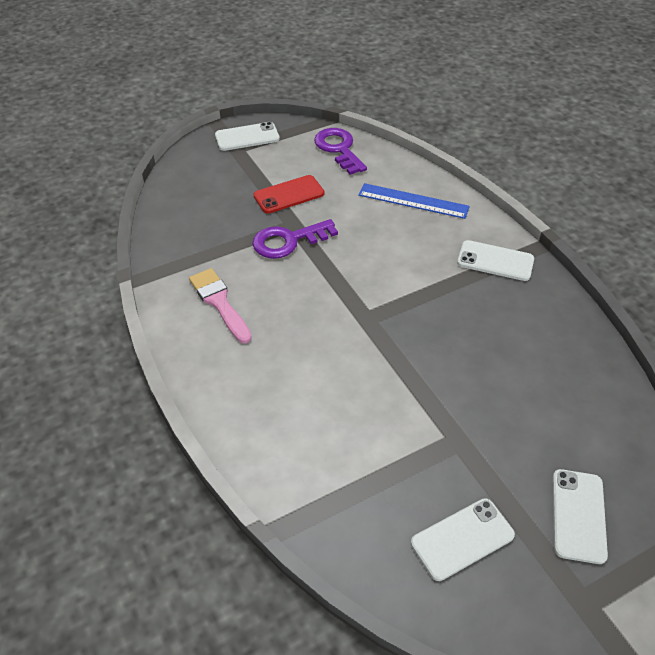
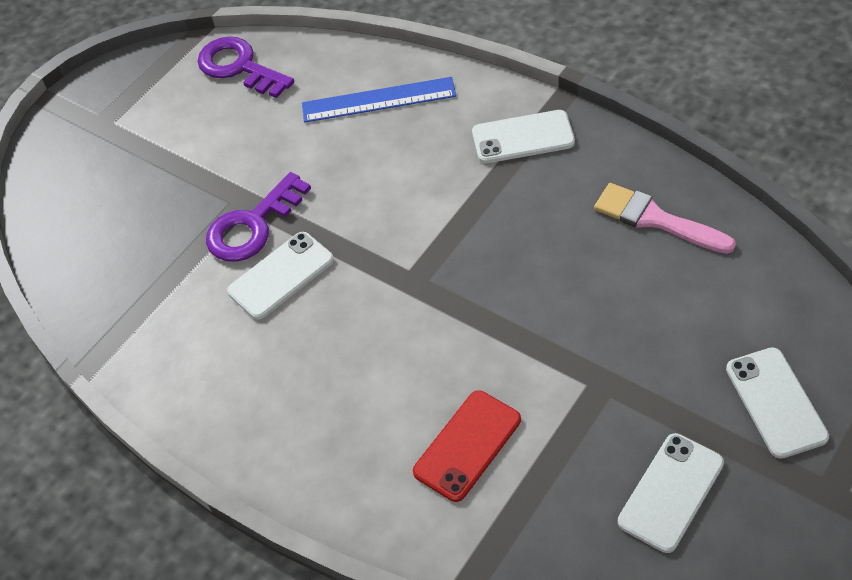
camera: 20 degrees left, 5 degrees up
pink brush [189,268,252,344] -> pink brush moved to [594,183,736,254]
white phone [215,122,280,151] -> white phone moved to [227,232,334,320]
red phone [253,175,324,214] -> red phone moved to [413,390,521,502]

